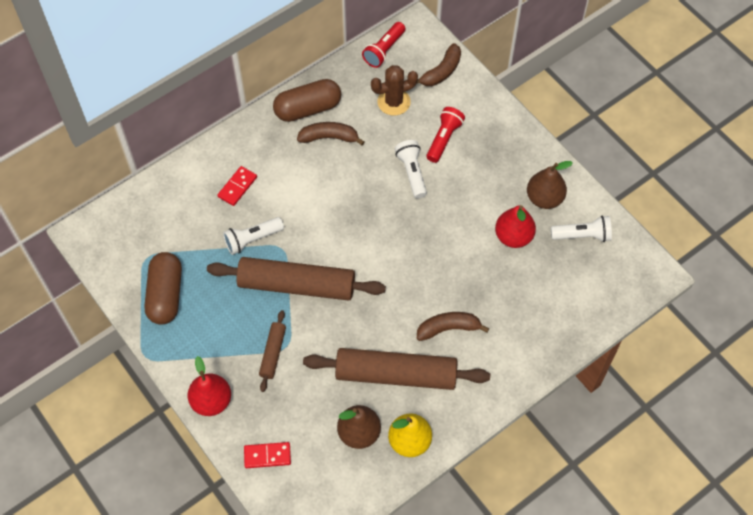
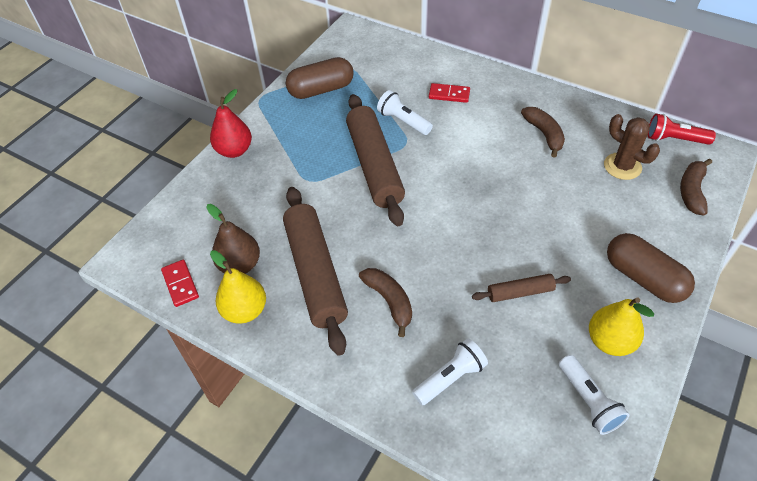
camera: 70 degrees right, 10 degrees down
red domino [244,442,291,468] -> red domino moved to [161,260,199,307]
brown rolling pin [259,310,286,392] -> brown rolling pin moved to [472,274,571,302]
brown capsule [273,79,341,122] -> brown capsule moved to [607,233,695,303]
white flashlight [395,140,427,199] -> white flashlight moved to [412,338,488,405]
brown banana [417,43,461,86] -> brown banana turned 90 degrees clockwise [680,159,712,215]
red flashlight [426,107,465,163] -> none
red pear [495,205,536,248] -> none
brown pear [527,161,573,209] -> yellow pear [589,297,654,356]

